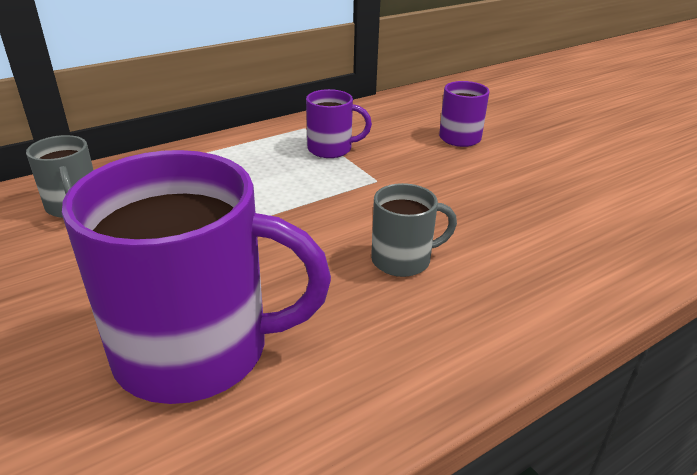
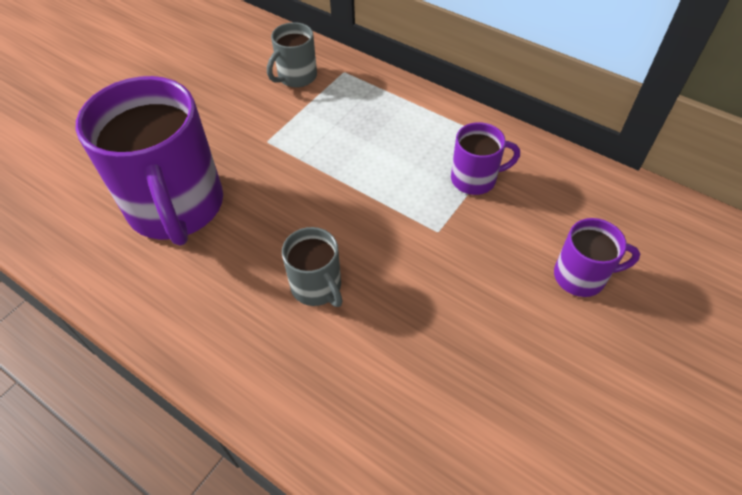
camera: 70 degrees right, 20 degrees up
purple mug [306,89,372,158] -> purple mug turned 75 degrees counterclockwise [451,122,520,195]

